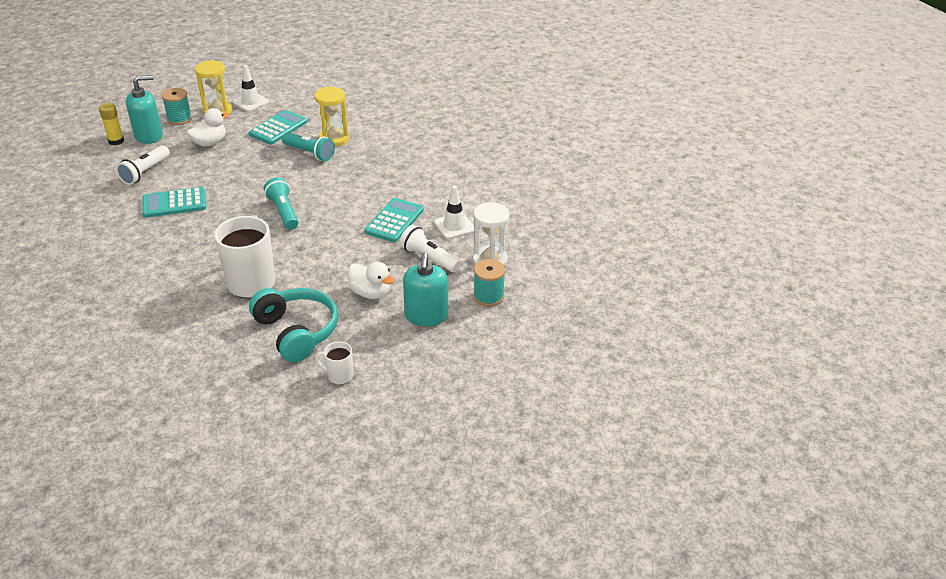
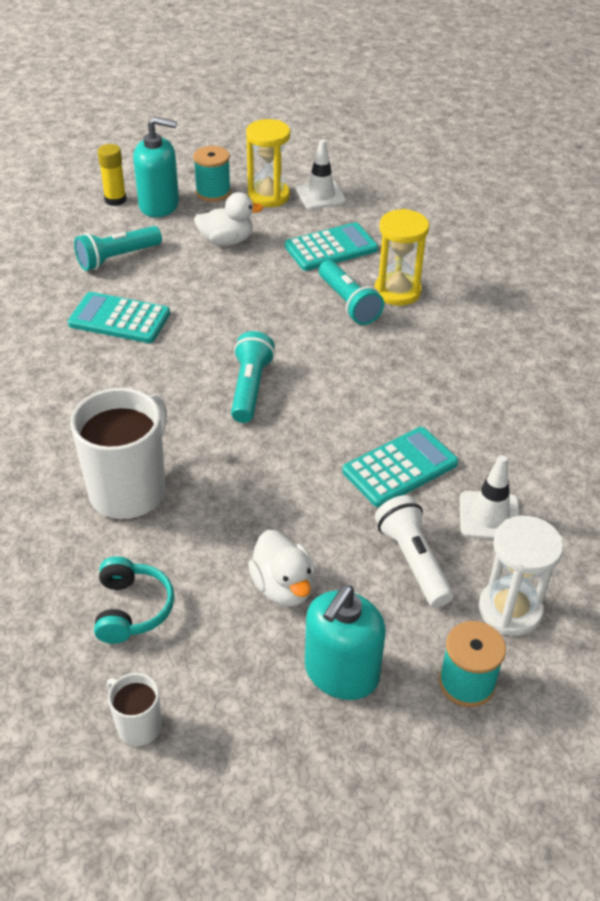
camera: 30 degrees right, 5 degrees up
white flashlight [116,146,170,185] -> turquoise flashlight [74,226,162,271]
turquoise headphones [249,288,338,363] -> turquoise headphones [94,556,174,644], size x0.60

